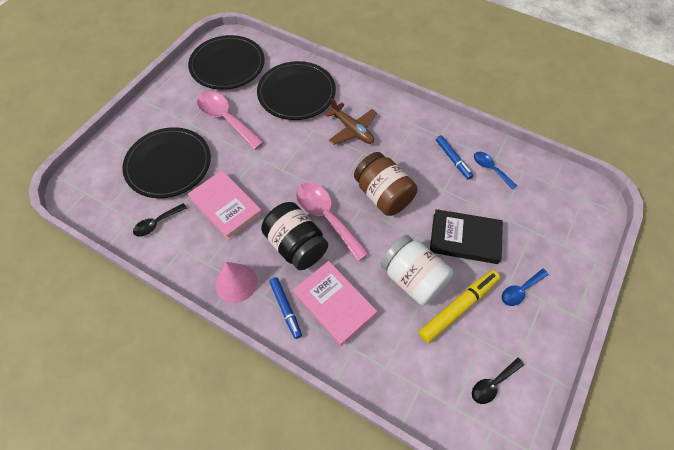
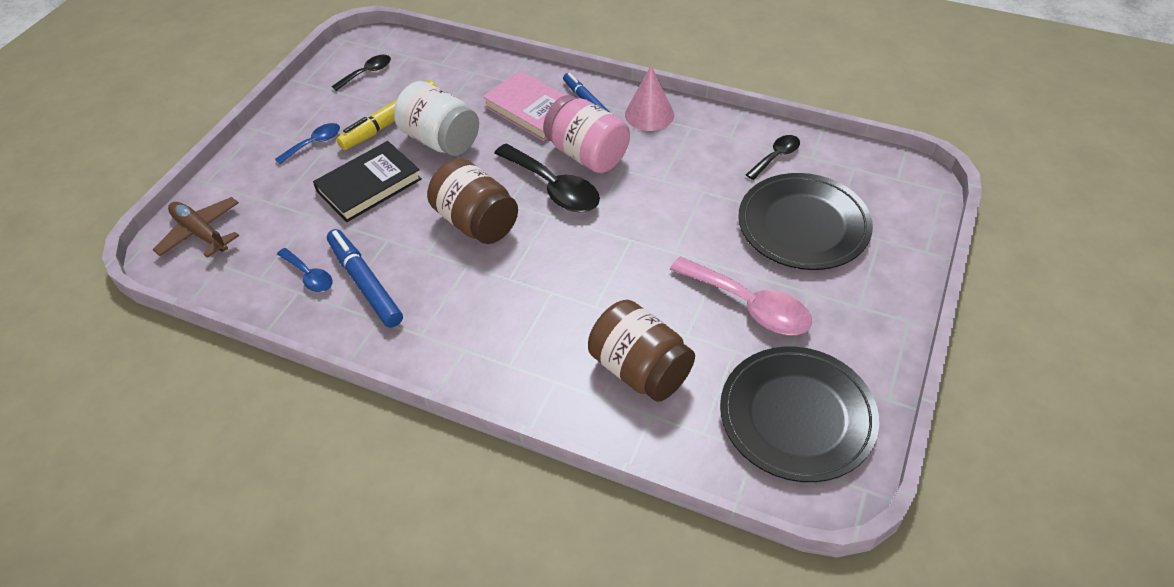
camera: 175 degrees right, 10 degrees down
pink book [188,170,263,241] -> none
black plate [257,61,336,120] -> brown jar [588,300,695,402]
black jar [261,202,328,270] -> pink jar [543,95,630,173]
pink spoon [296,183,369,261] -> black spoon [494,144,600,212]
brown plane [324,98,377,145] -> brown plane moved to [153,197,239,258]
black book [430,209,503,264] -> black book turned 45 degrees counterclockwise [313,141,422,222]
blue marker [436,135,473,180] -> blue marker [327,229,403,328], size x1.57

